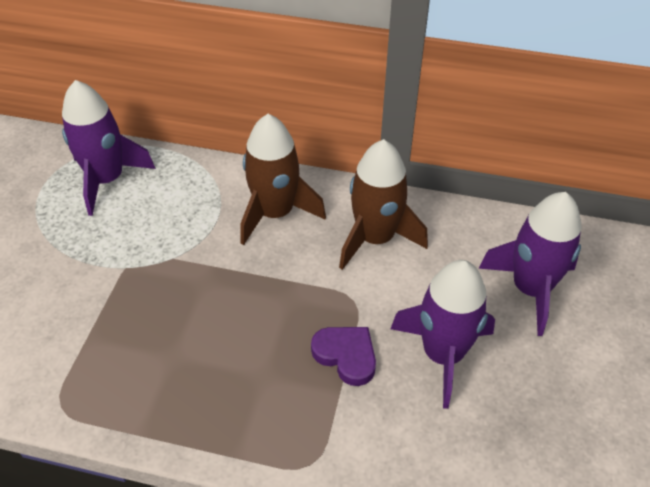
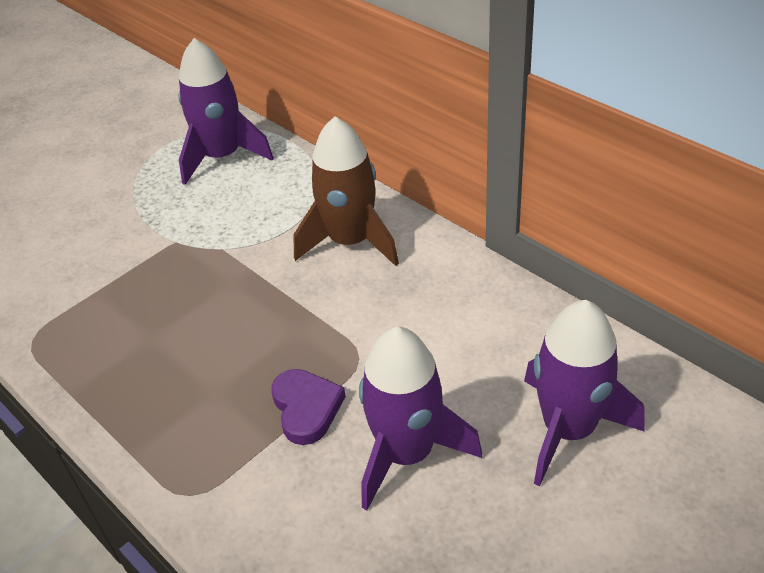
camera: 35 degrees right, 5 degrees down
brown rocket [339,139,428,270] -> none

